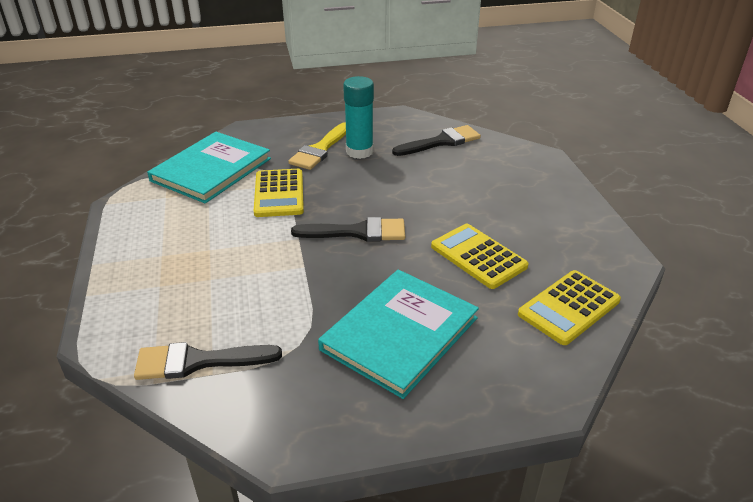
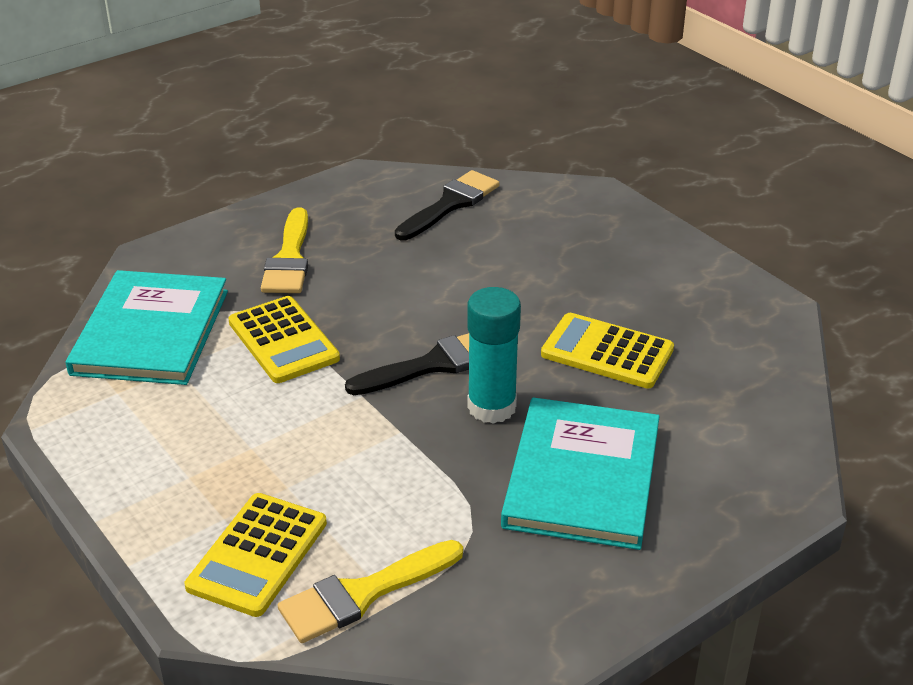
camera: 25 degrees left, 0 degrees up
black brush [134,342,282,380] -> yellow brush [277,540,463,643]
turquoise glue stick [343,76,374,159] -> turquoise glue stick moved to [467,287,521,424]
yellow calculator [518,270,621,345] -> yellow calculator moved to [185,493,327,617]

